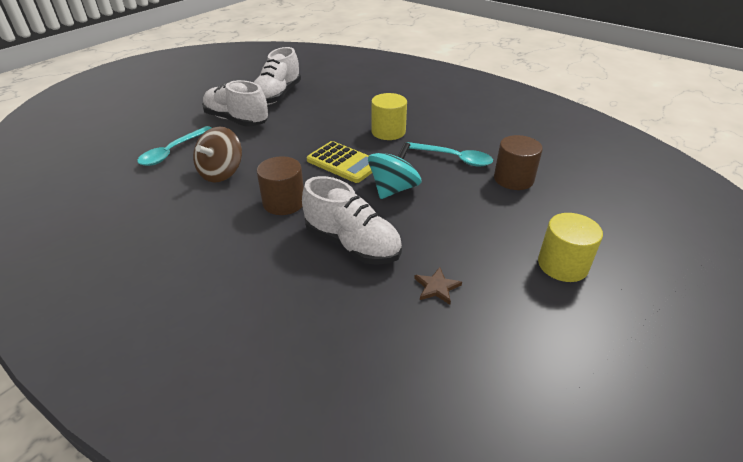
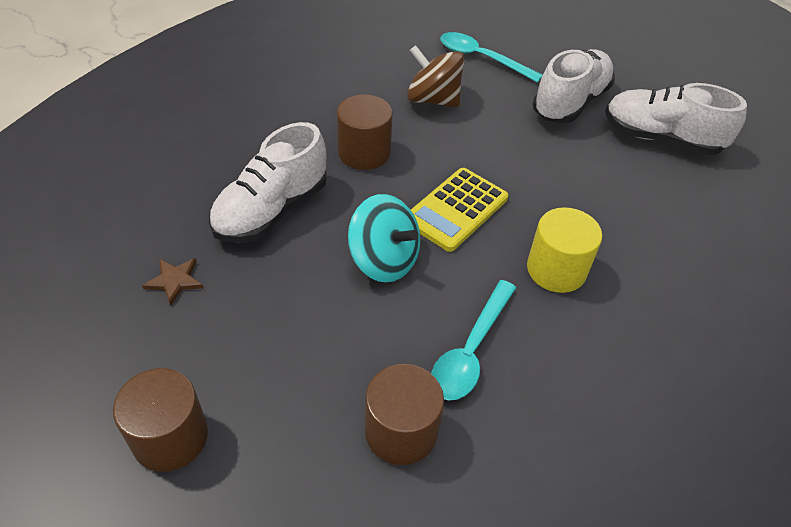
camera: 90 degrees right, 10 degrees up
yellow cylinder [538,213,603,282] -> brown cylinder [113,368,208,472]

